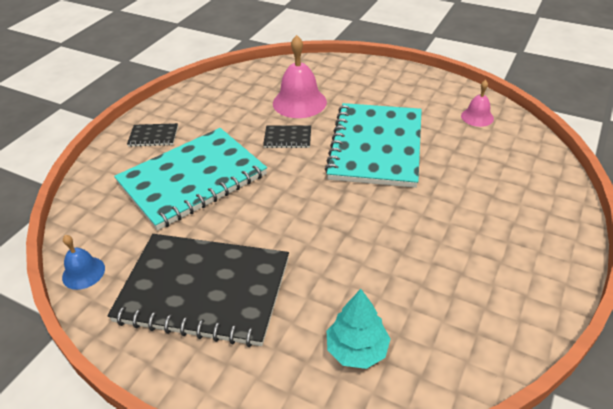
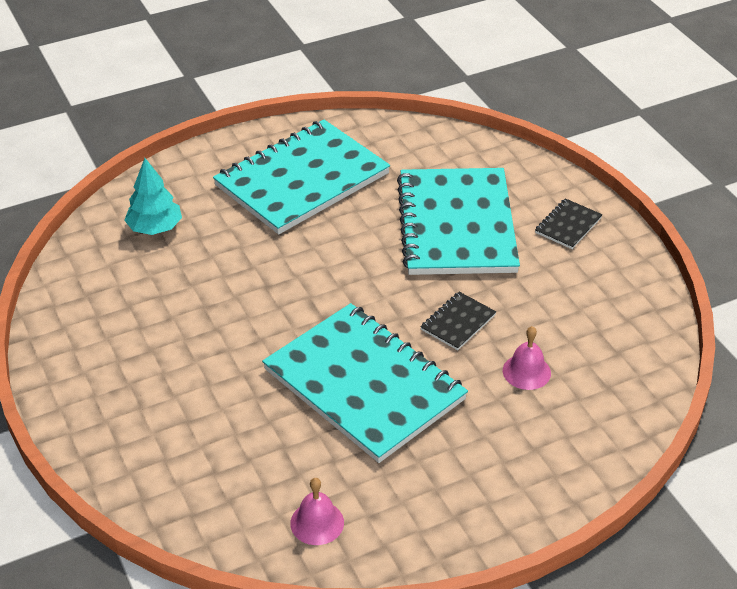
camera: 125 degrees right, 0 degrees up
blue bell [62,235,105,290] -> none
black notebook [107,234,289,347] -> turquoise notebook [213,119,390,235]
pink bell [273,35,327,118] -> pink bell [503,326,551,390], size x0.56

